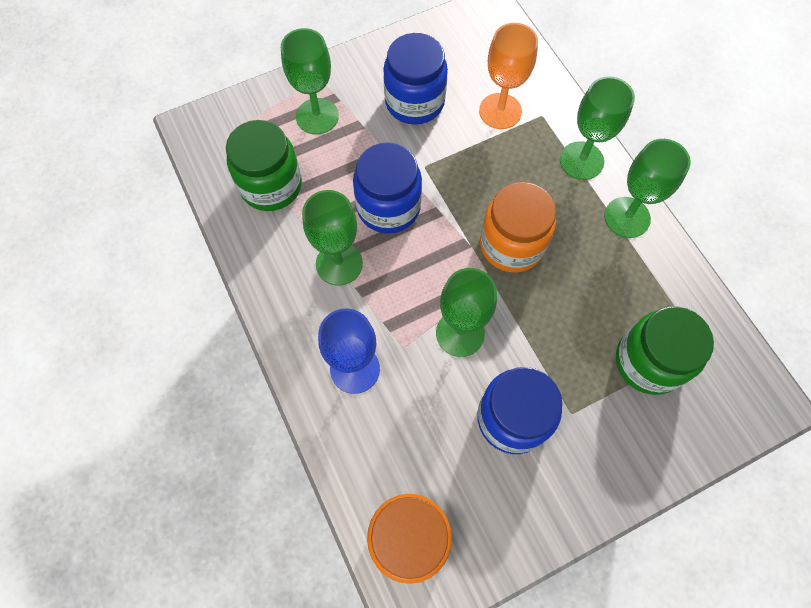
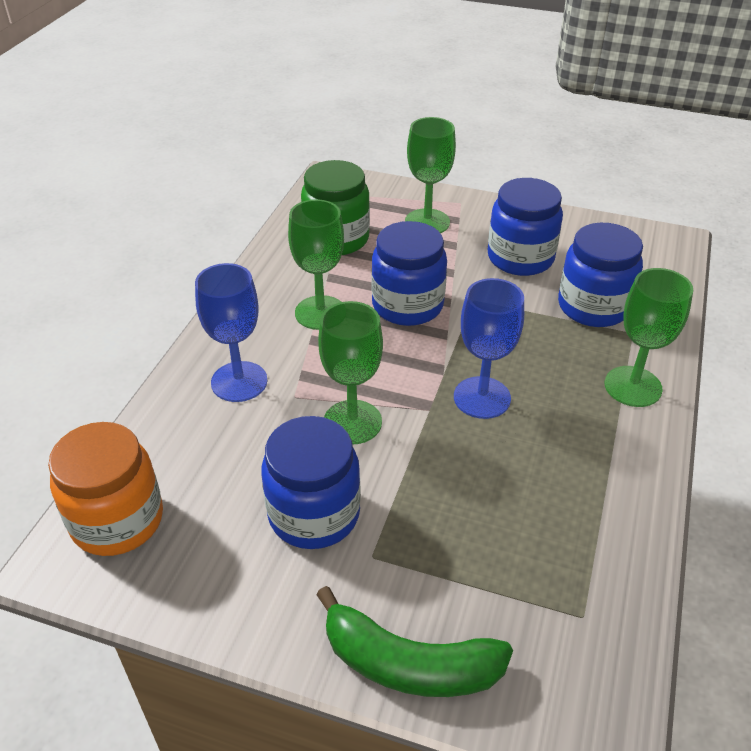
camera: 45 degrees right, 25 degrees down
orange goblet [479,23,538,129] -> blue jar [558,223,643,327]
orange jar [480,182,556,273] -> blue goblet [454,278,524,419]
green goblet [604,139,691,238] -> none
green jar [616,307,714,395] -> none
none -> green banana [316,586,513,697]

